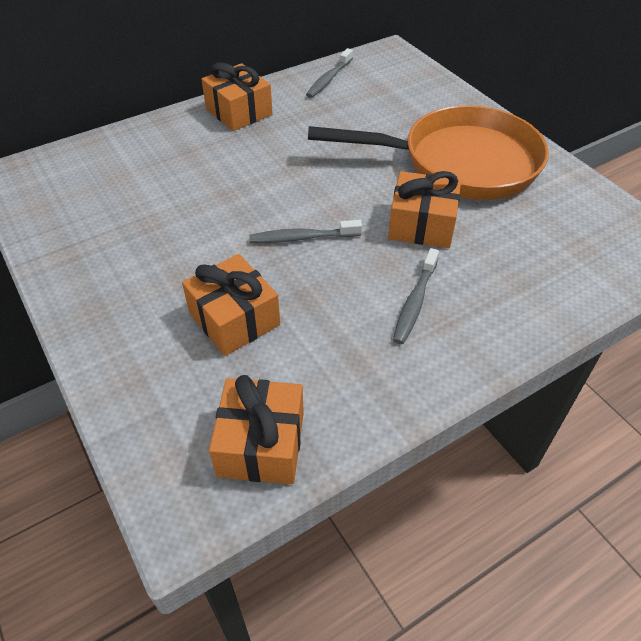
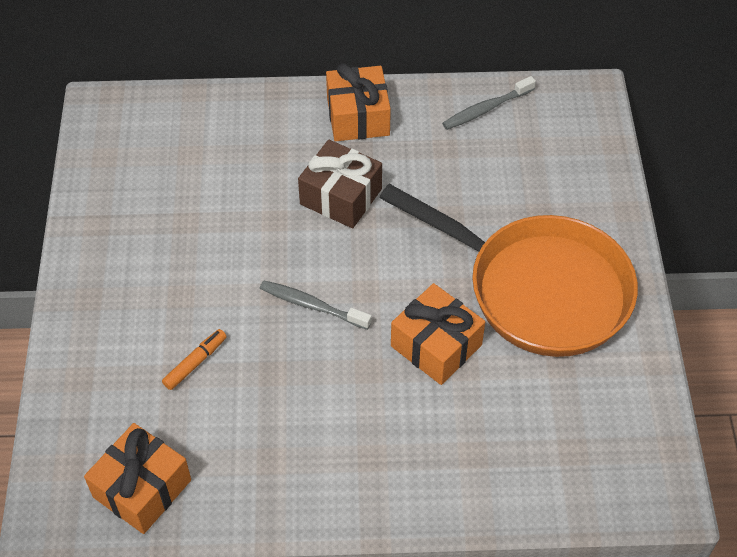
camera: 30 degrees right, 5 degrees up
orange gift [182,254,280,356] -> orange marker [162,329,227,390]
grey toothbrush [393,248,439,344] -> none
none -> brown gift [298,140,382,228]

